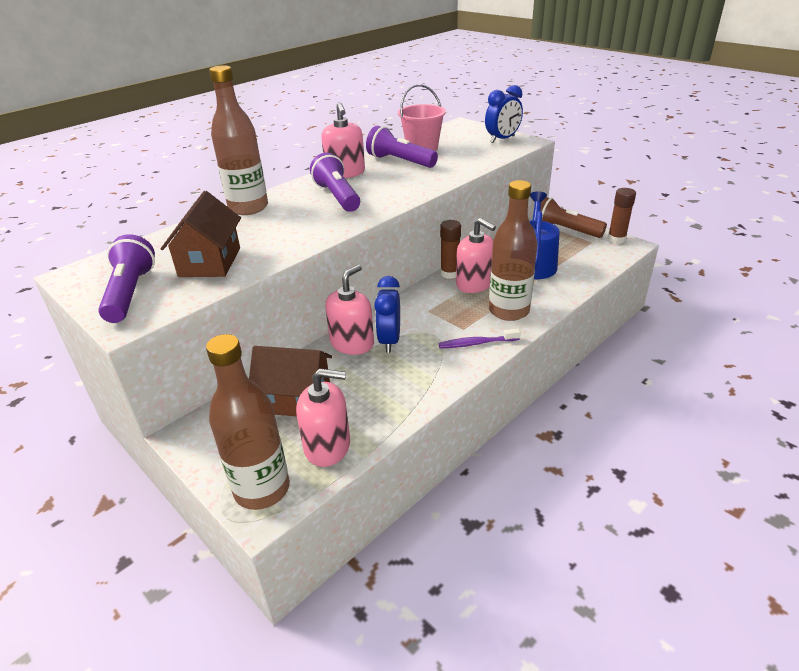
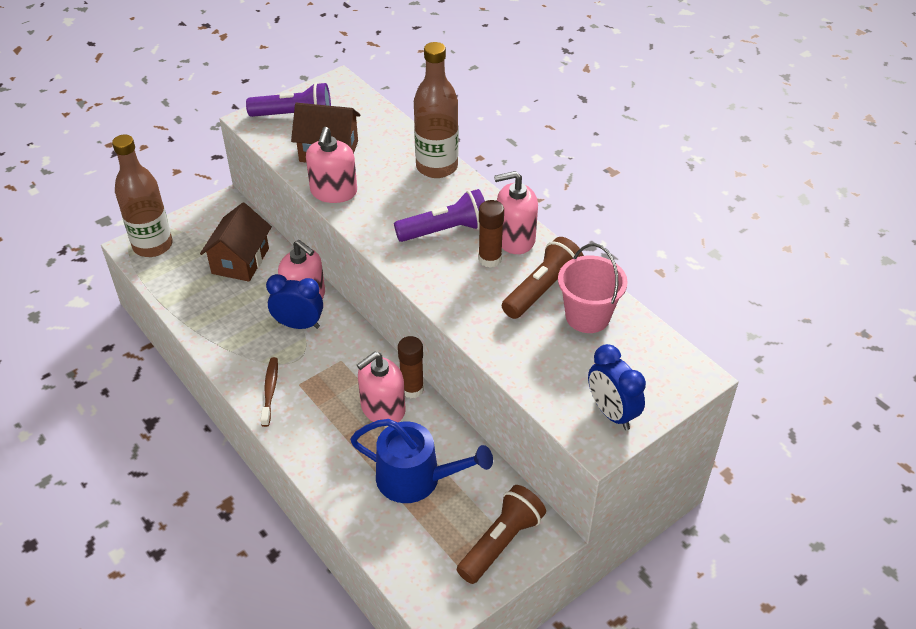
camera: 95 degrees right, 10 degrees up
pink soap dispenser [296,368,350,467] -> pink soap dispenser moved to [306,127,357,203]
purple flashlight [366,126,438,168] -> brown flashlight [502,237,584,319]
purple toothbrush [439,329,521,348] -> brown toothbrush [260,357,278,427]
brown bottle [489,180,537,321] -> none
brown glue stick [607,188,636,244] -> brown glue stick moved to [478,200,504,268]

